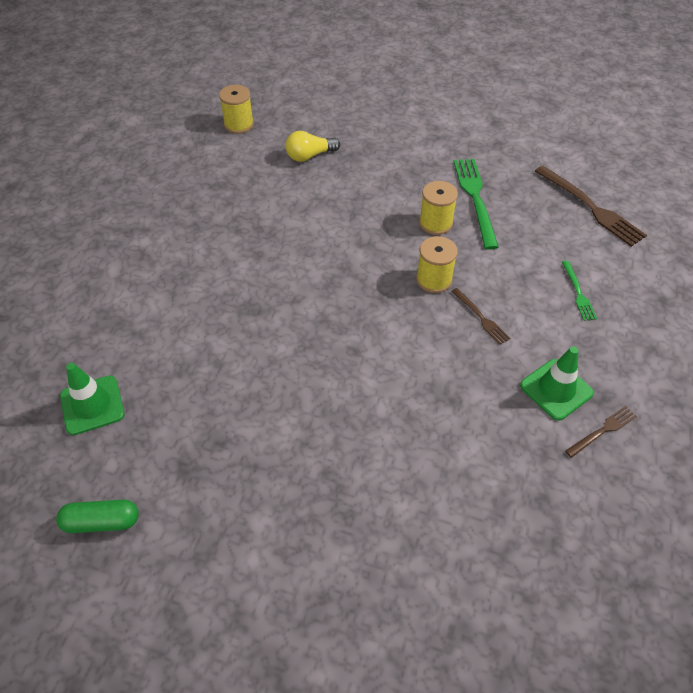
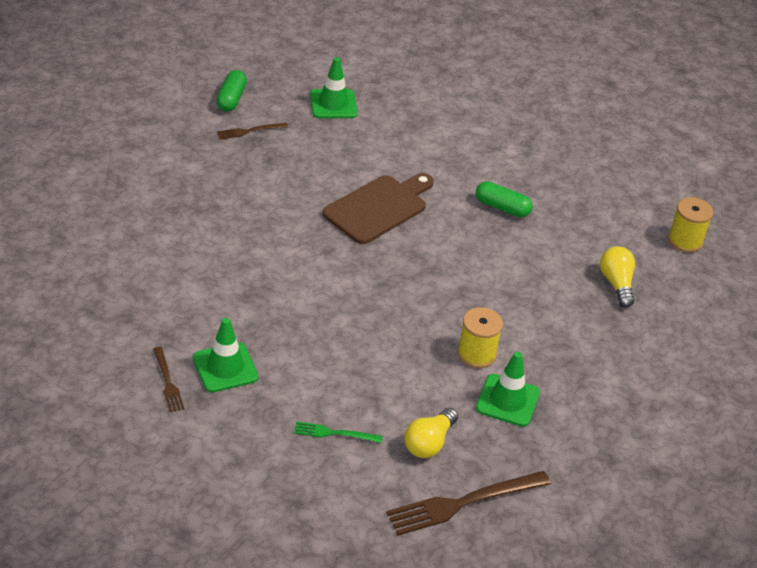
camera: 100 degrees right, 10 degrees down
yellow spool [416,236,458,293] -> none
brown fork [451,288,510,345] -> brown fork moved to [217,123,288,139]
green fork [453,159,499,250] -> green traffic cone [476,352,540,427]
none -> brown cutting board [322,173,434,244]
none -> yellow light bulb [404,408,458,458]
none -> green capsule [476,181,533,218]

